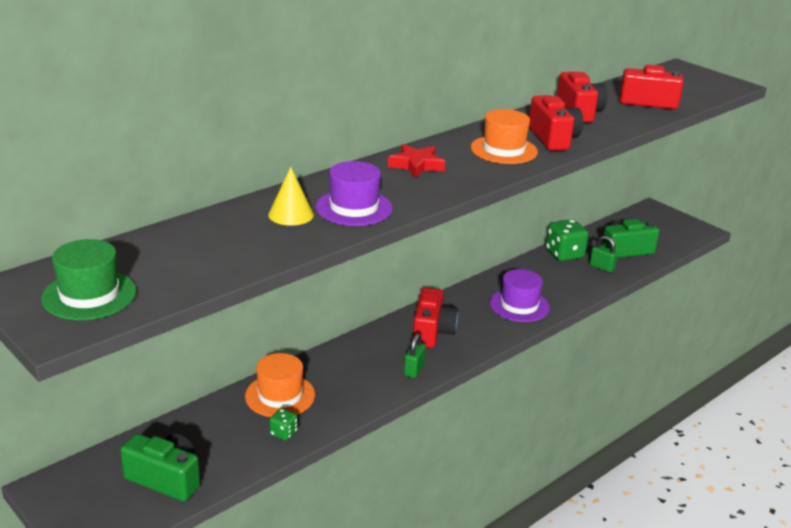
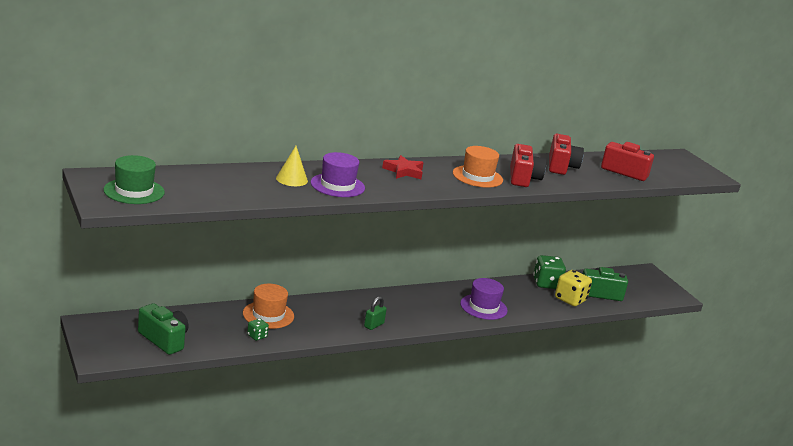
camera: 15 degrees right, 5 degrees down
red camera [412,288,458,348] -> none
green padlock [590,236,618,273] -> yellow dice [555,270,592,306]

